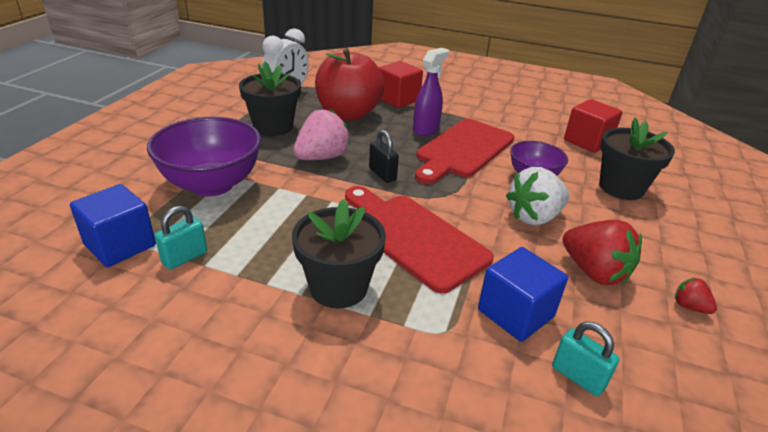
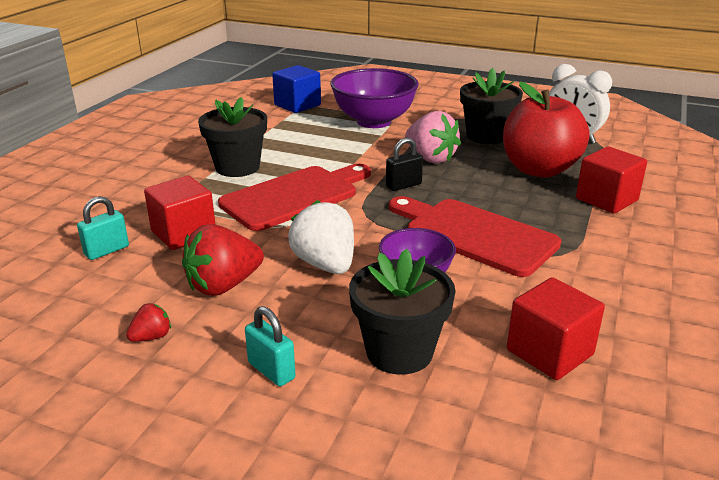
camera: 95 degrees right, 5 degrees down
turquoise padlock [155,206,207,270] -> turquoise padlock moved to [245,306,295,386]
purple spray bottle [413,48,449,136] -> none
blue cube [478,247,568,342] -> red cube [144,176,216,250]

